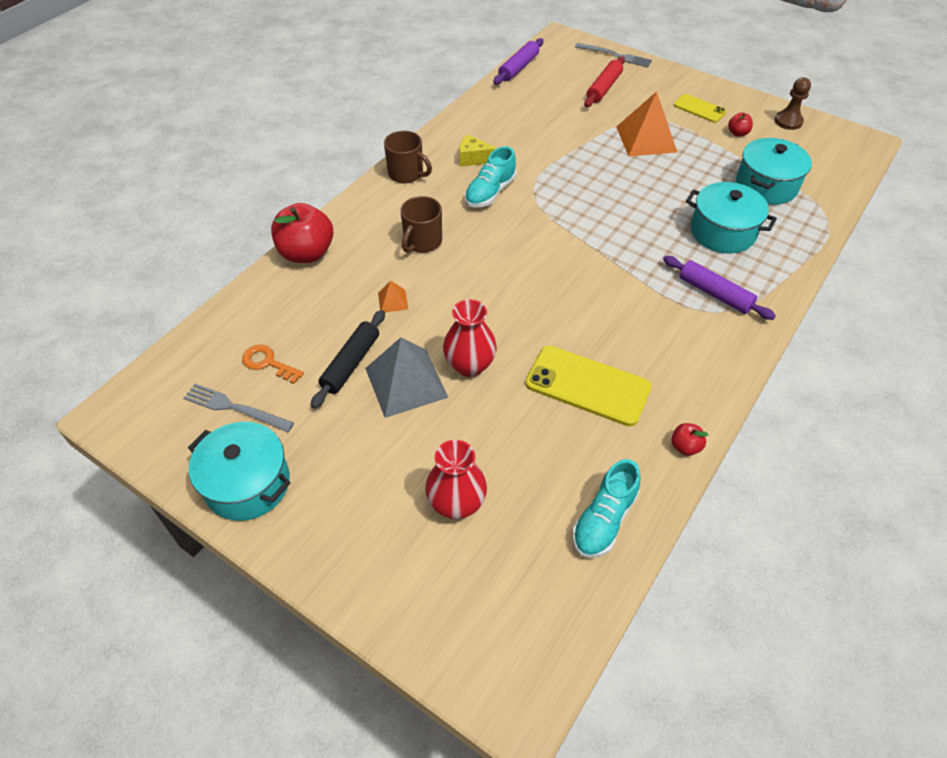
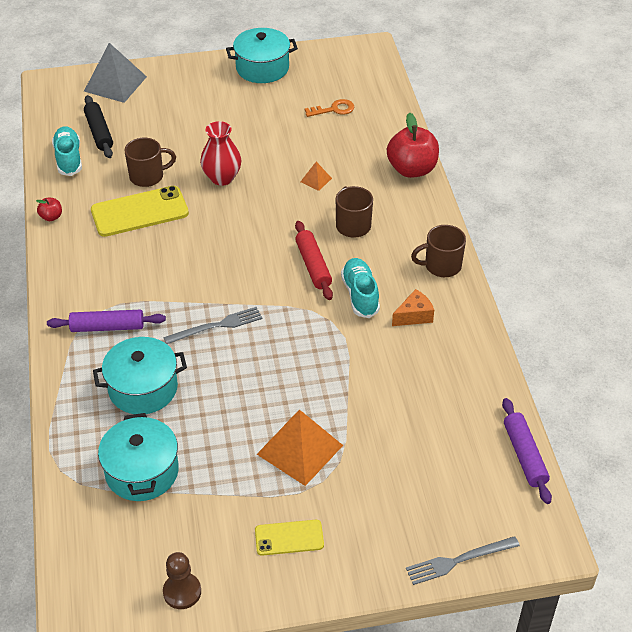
camera: 135 degrees right, 5 degrees down
grey fork [184,384,294,432] -> grey fork moved to [163,307,262,344]
black rolling pin [311,310,385,409] -> black rolling pin moved to [84,95,113,158]
grey pyramid [365,337,448,418] -> grey pyramid moved to [84,43,147,103]
red vase [425,440,487,519] -> none
yellow cheese [460,135,497,167] -> orange cheese [392,289,434,326]
red rolling pin [584,57,625,107] -> red rolling pin moved to [295,221,333,300]
red apple [728,112,753,136] -> none
none -> brown mug [124,138,176,187]

